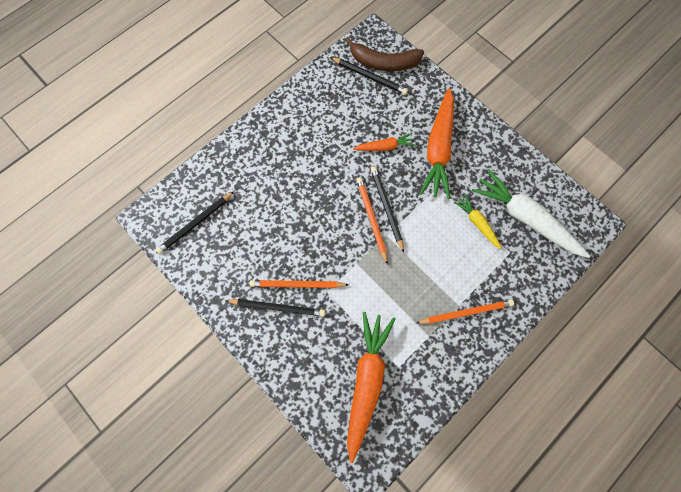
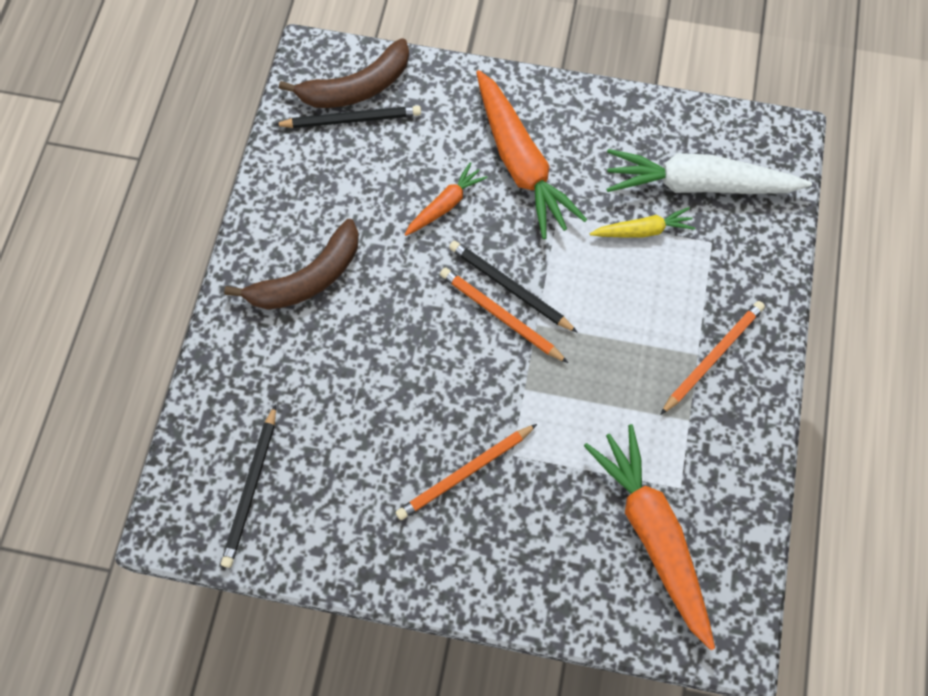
camera: 35 degrees left, 5 degrees down
black pencil [225,299,325,317] -> none
yellow carrot [454,194,502,249] -> yellow carrot turned 150 degrees clockwise [590,207,695,238]
none -> brown banana [224,219,359,310]

